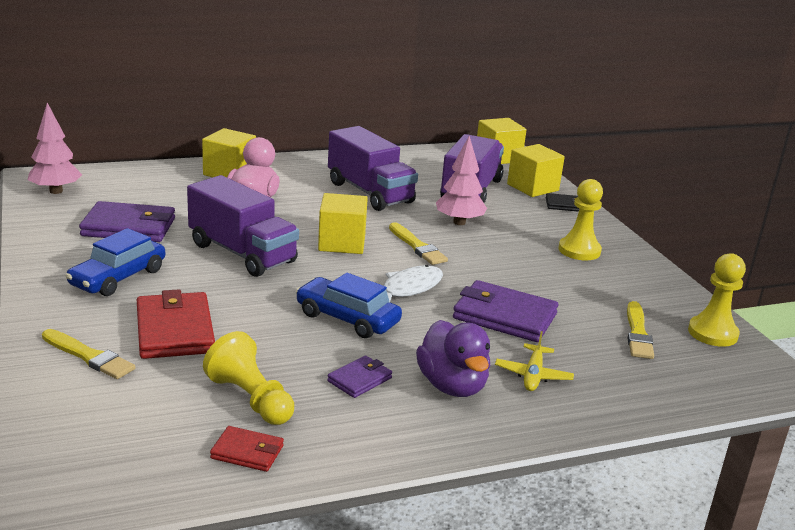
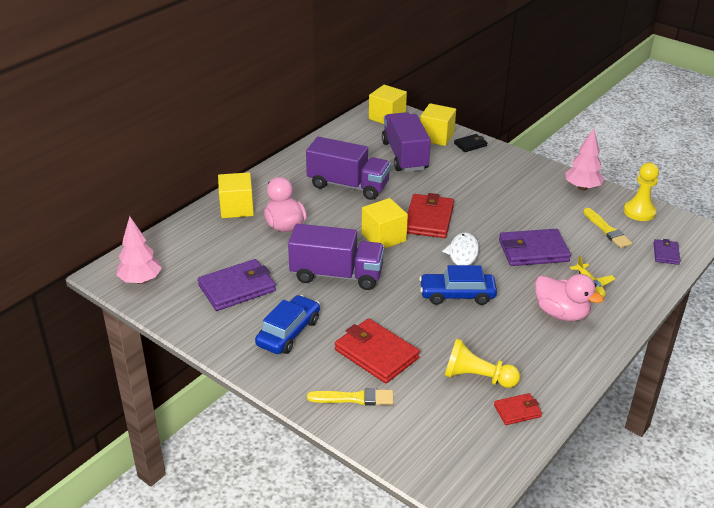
camera: 30 degrees left, 10 degrees up
blue car [66,228,165,296] -> blue car turned 150 degrees counterclockwise [255,295,320,354]
purple wallet [327,356,392,398] -> purple wallet moved to [654,239,680,265]
yellow brush [389,222,448,265] -> red wallet [407,193,454,238]
purple duck [416,320,490,397] -> pink duck [535,274,604,321]
pink tree [436,136,487,225] -> pink tree moved to [565,128,604,191]
yellow pawn [558,179,603,260] -> none

